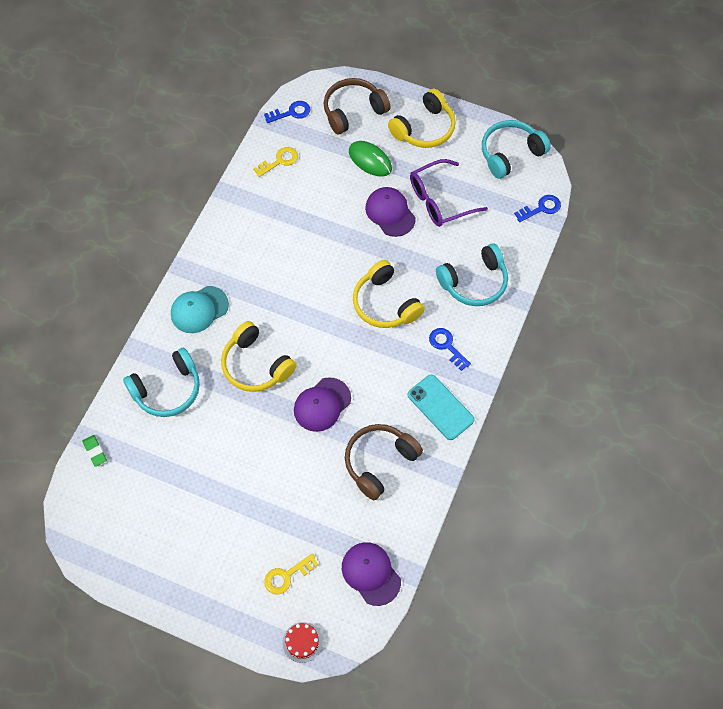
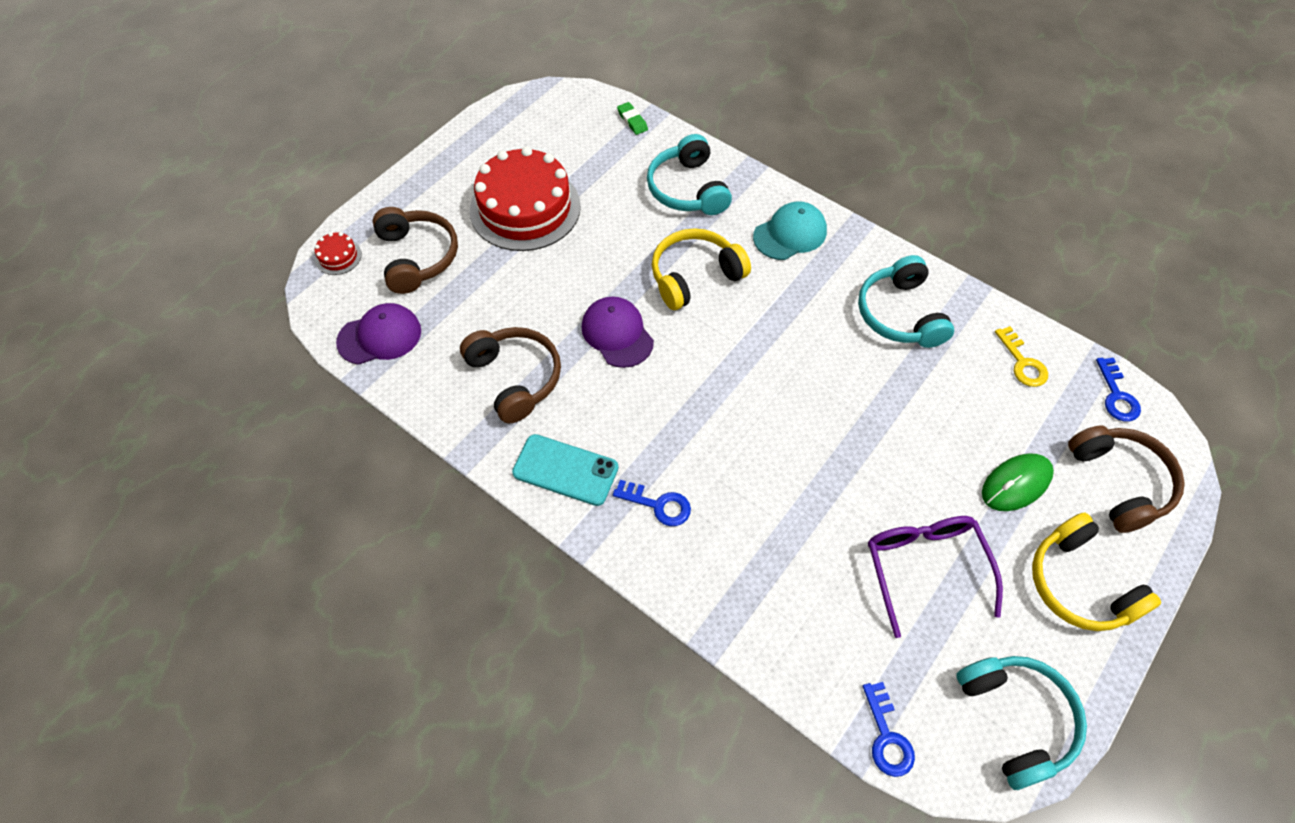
camera: 105 degrees right, 5 degrees down
green eraser [82,435,107,467] -> green eraser turned 75 degrees clockwise [617,102,648,135]
turquoise cap [171,286,229,333] -> turquoise cap turned 75 degrees clockwise [753,201,827,260]
yellow key [264,554,319,595] -> brown headphones [373,207,458,294]
yellow headphones [353,260,425,328] -> none
purple cap [365,187,416,237] -> none
turquoise phone [408,375,475,440] -> turquoise phone turned 45 degrees clockwise [512,434,619,506]
blue key [429,328,471,371] -> blue key turned 45 degrees clockwise [613,480,691,526]
turquoise headphones [436,243,508,306] -> turquoise headphones moved to [858,255,954,348]
none -> red cake [470,146,581,251]

